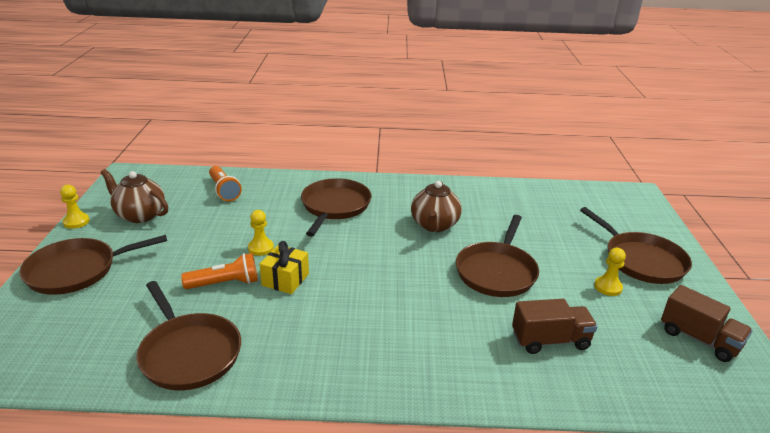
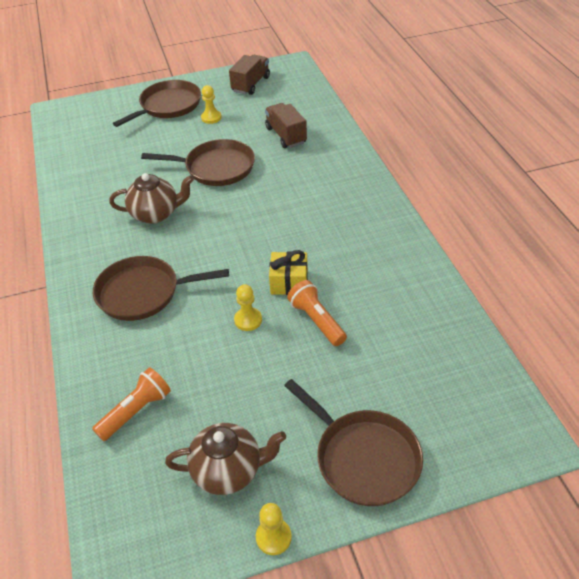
camera: 105 degrees left, 15 degrees up
brown teapot [100,169,168,223] -> brown teapot turned 105 degrees counterclockwise [165,423,286,495]
brown pan [136,281,241,390] -> none

